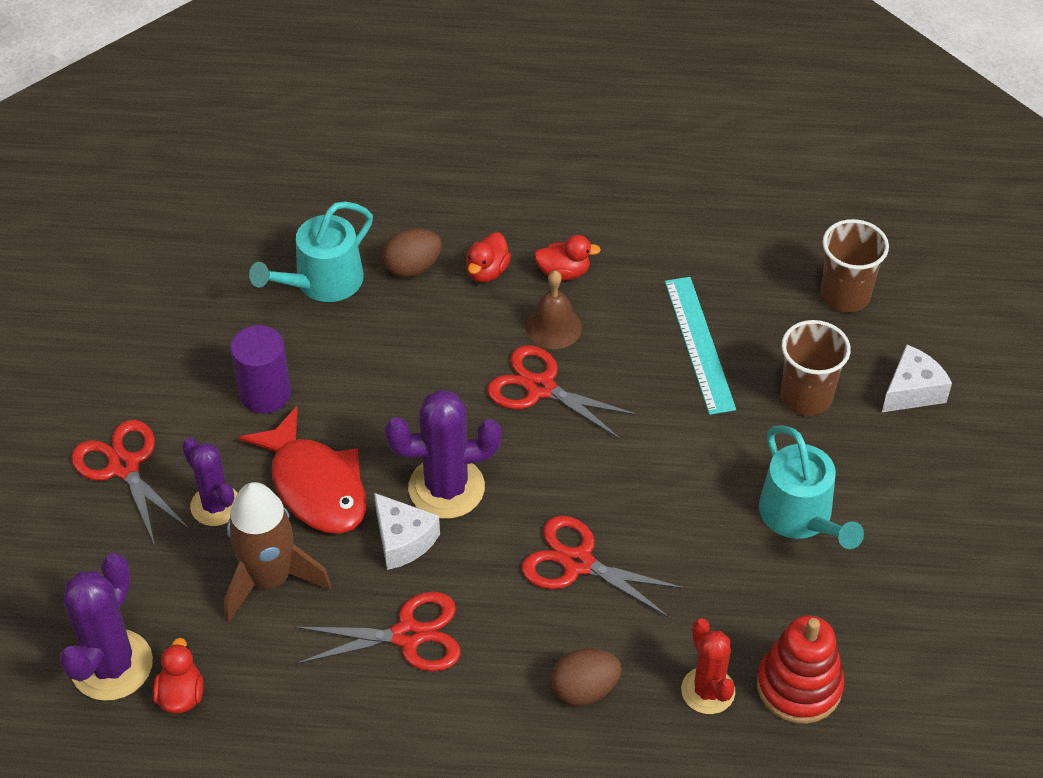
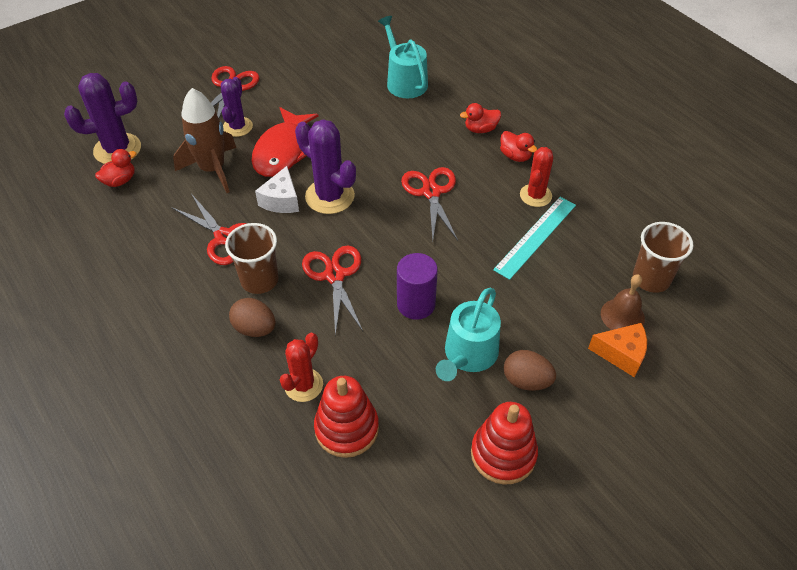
camera: 50 degrees right, 0 degrees up
purple cylinder [230,325,291,413] -> purple cylinder moved to [397,253,438,320]
turquoise watering can [249,201,373,302] -> turquoise watering can turned 60 degrees clockwise [378,16,428,98]
brown egg [382,228,442,278] -> brown egg moved to [504,350,556,391]
brown bell [526,271,582,349] -> brown bell moved to [601,274,645,330]
brown cup [781,320,851,416] -> brown cup moved to [225,223,279,294]
white cheese [882,344,952,412] -> orange cheese [588,323,647,377]
none -> red stacking toy [471,402,538,485]
none -> red cactus [520,147,553,207]

